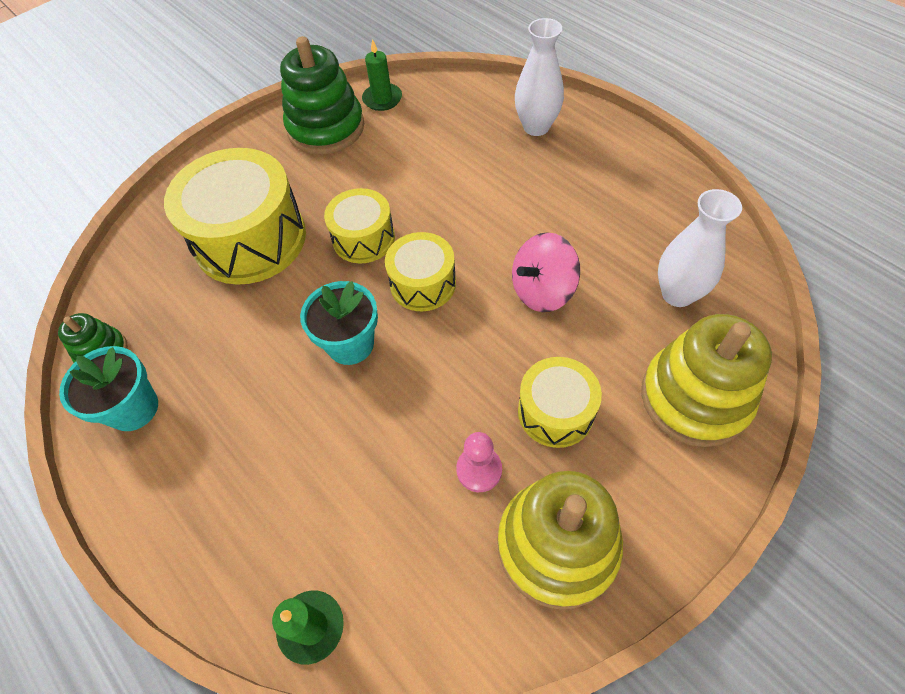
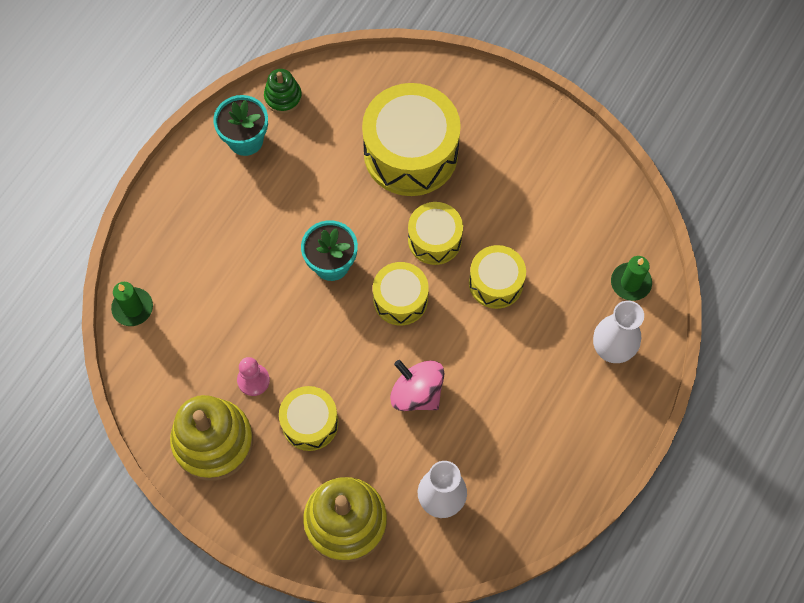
camera: 70 degrees right, 10 degrees up
green stacking toy [280,36,364,154] -> none
green candle [362,39,402,111] -> green candle moved to [611,256,652,301]
none -> yellow drum [469,245,526,309]

